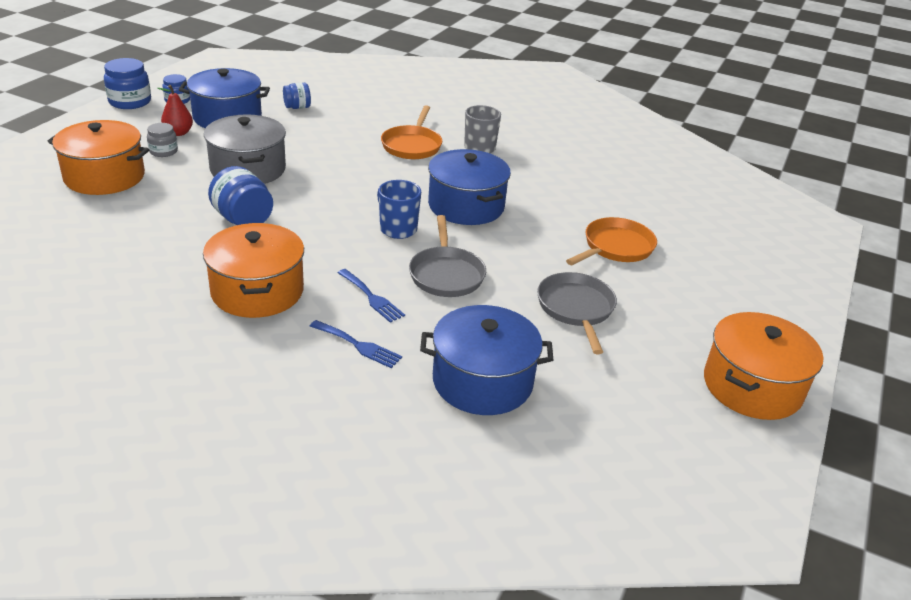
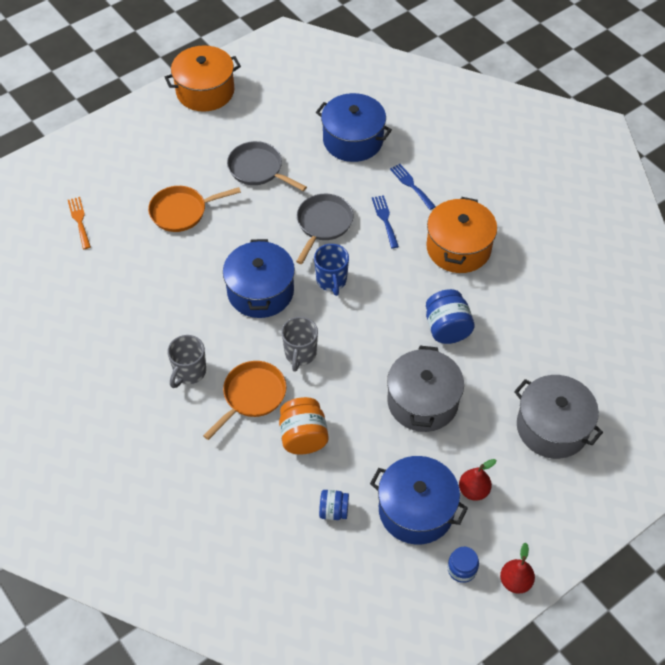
camera: 150 degrees left, 20 degrees up
orange pot [48,120,149,195] -> grey pot [514,375,603,459]
blue jar [104,58,151,109] -> red pear [500,543,535,594]
grey jar [147,123,178,157] -> none
grey pan [537,272,617,354] -> grey pan turned 105 degrees clockwise [227,141,307,191]
none -> orange fork [68,197,91,249]
none -> orange jar [279,397,328,455]
none -> grey mug [281,317,318,372]

